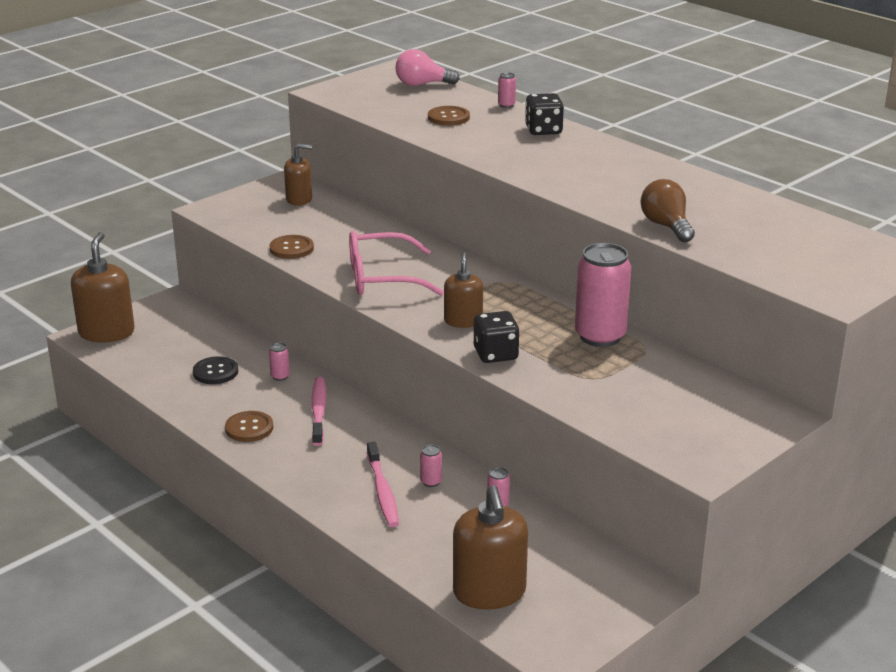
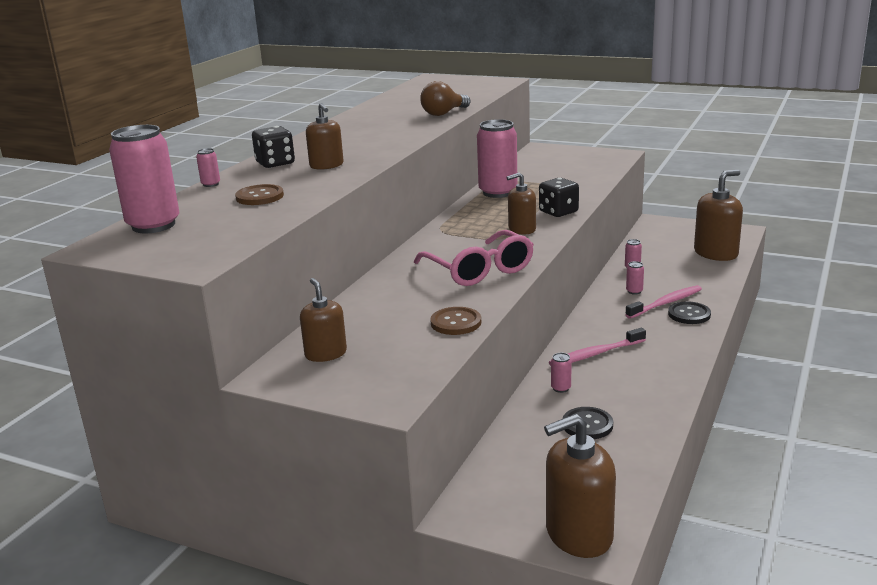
camera: 110 degrees left, 5 degrees down
brown button [225,411,273,442] -> none
pink light bulb [395,49,460,86] -> pink can [109,125,180,233]
none -> brown soap dispenser [306,103,344,170]
none -> black button [668,301,711,324]

